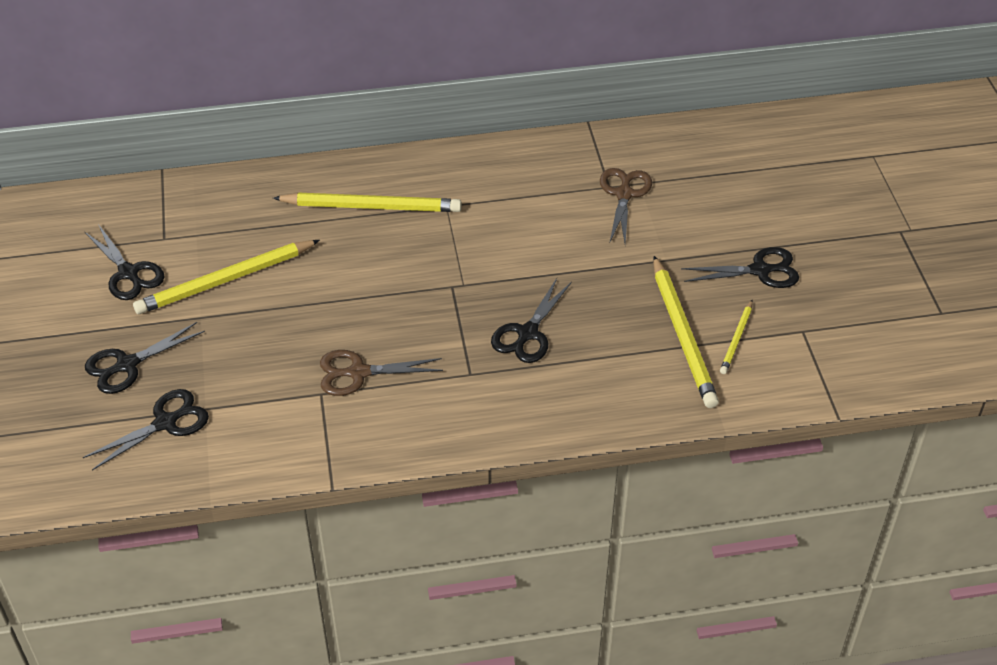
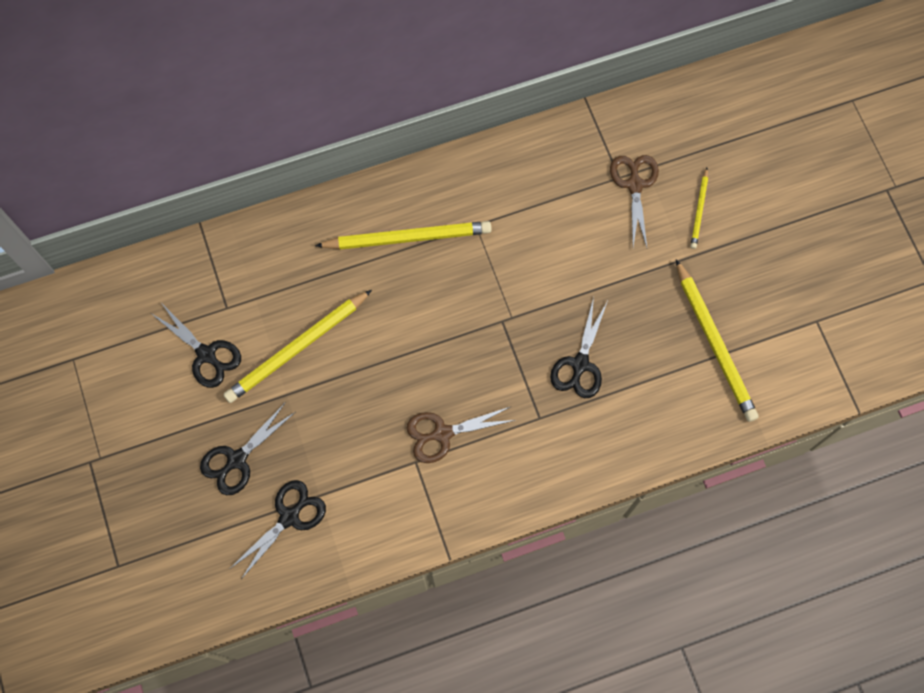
camera: 10 degrees left, 25 degrees up
black scissors [681,247,799,288] -> none
yellow pencil [720,300,753,374] -> yellow pencil moved to [690,168,708,249]

